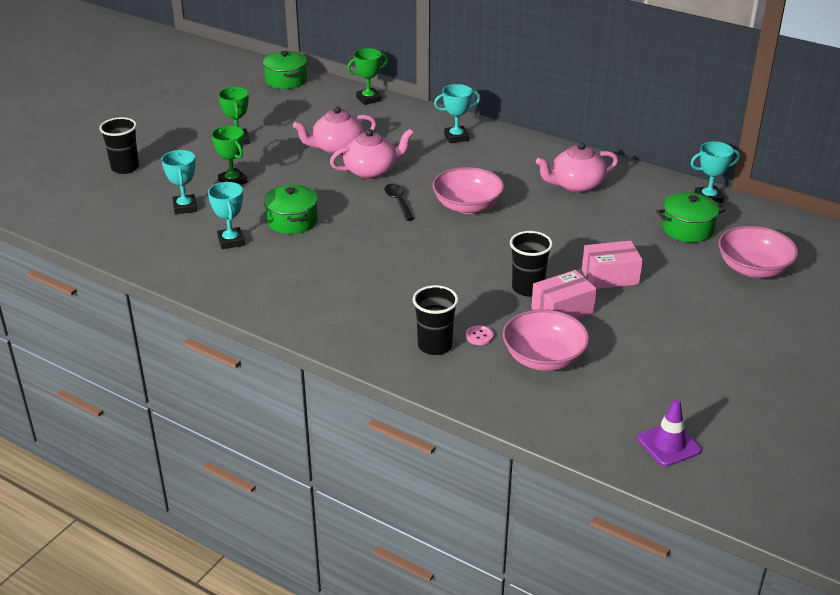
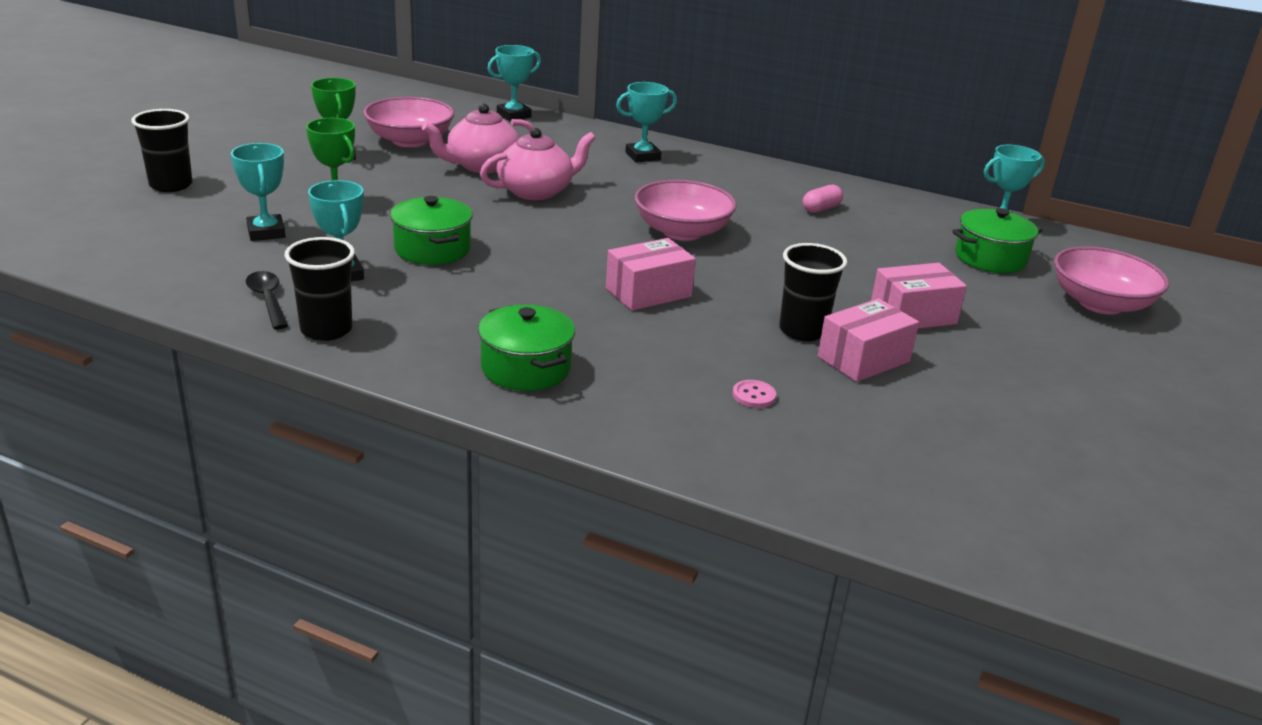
camera: 10 degrees left, 5 degrees down
green pot [263,51,307,89] -> green pot moved to [478,305,575,391]
green trophy [347,48,388,105] -> turquoise trophy [487,45,541,121]
black spoon [384,183,414,221] -> black spoon moved to [246,271,288,329]
black cup [413,285,458,355] -> black cup moved to [284,237,355,341]
pink bowl [503,309,589,371] -> pink bowl moved to [363,97,454,147]
pink teapot [536,142,618,193] -> pink capsule [803,185,843,213]
purple traffic cone [637,399,702,467] -> none
none -> pink box [606,238,696,311]

